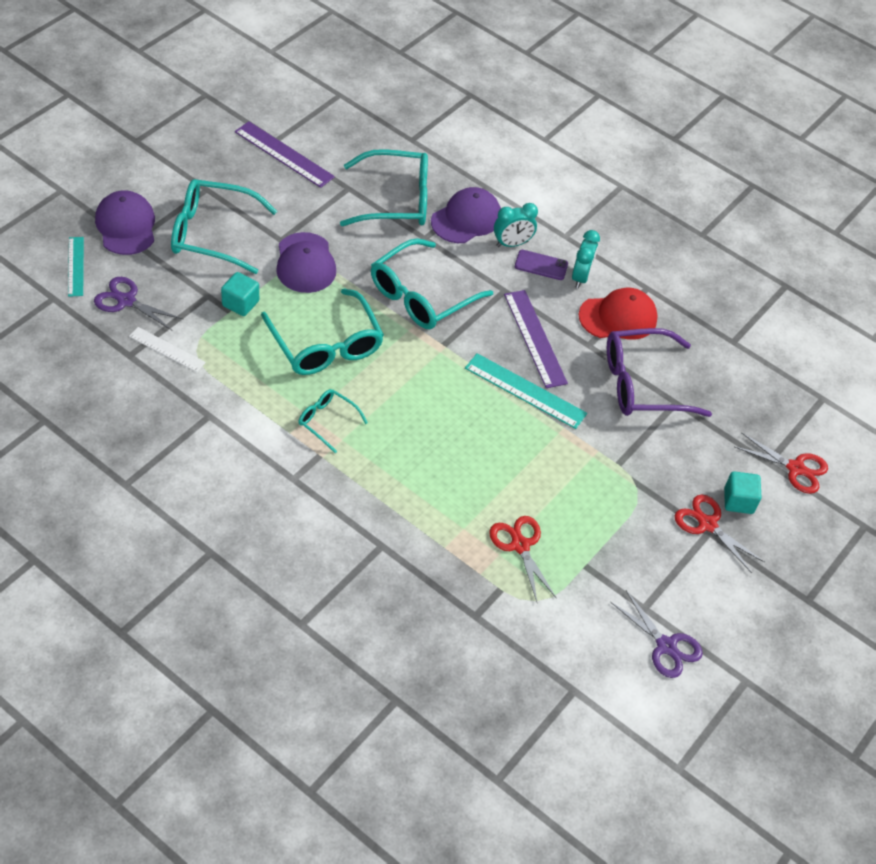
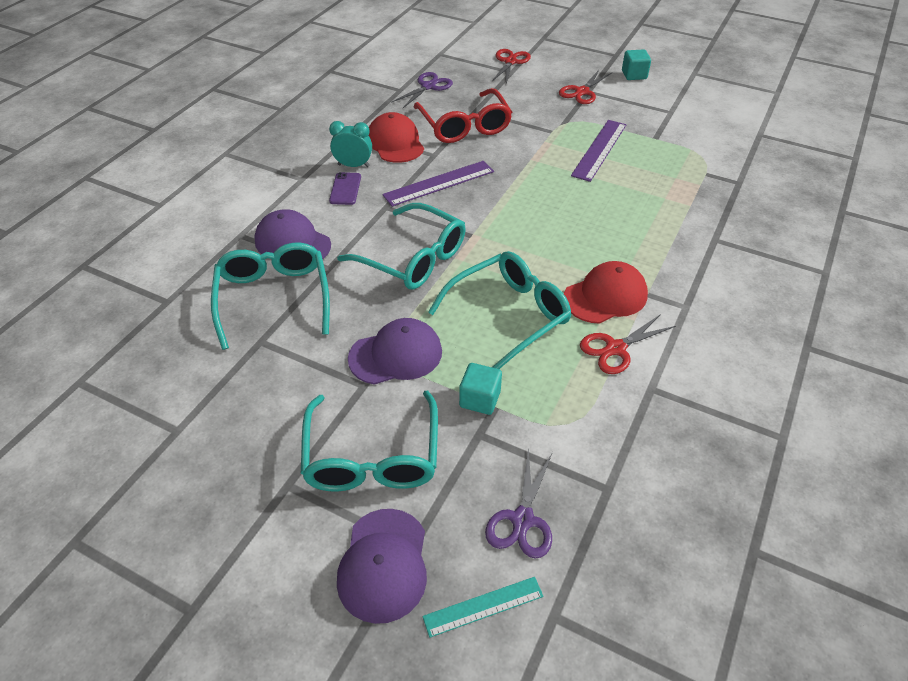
camera: 95 degrees left, 5 degrees down
purple cap [95,190,155,255] -> purple cap turned 60 degrees counterclockwise [337,509,427,624]
white ruler [129,327,206,372] -> none
purple ruler [235,121,335,188] -> purple ruler moved to [571,120,626,182]
turquoise glasses [298,389,368,453] -> red cap [564,261,648,324]
turquoise ruler [465,353,587,429] -> none
red scissors [489,516,557,602] -> red scissors moved to [580,314,676,374]
turquoise clock [494,203,538,247] -> none
purple glasses [607,328,712,417] -> red glasses [414,88,512,143]
purple scissors [611,590,703,678] -> purple scissors moved to [391,72,453,108]
turquoise cube [724,471,761,514] -> turquoise cube moved to [622,49,651,80]

